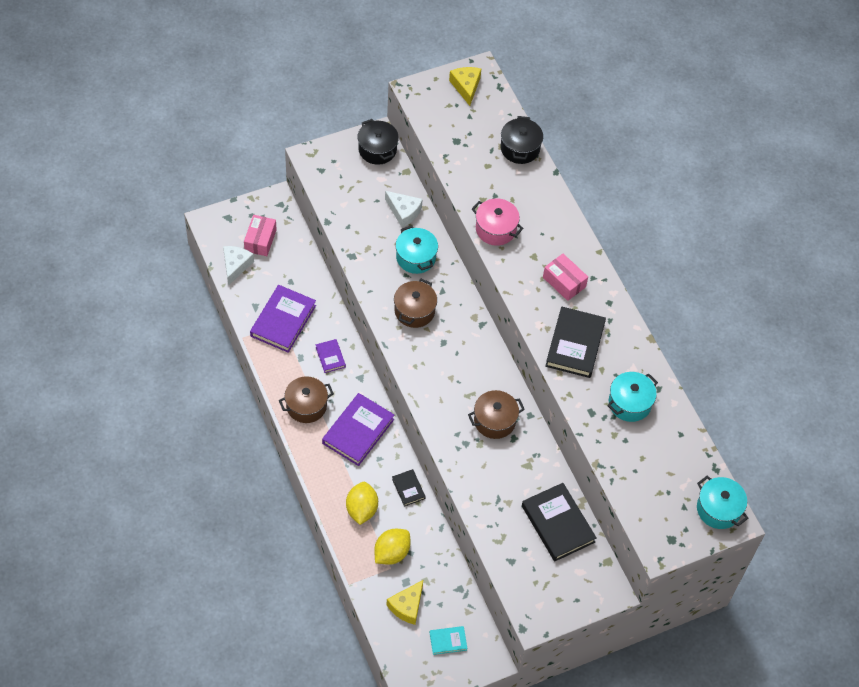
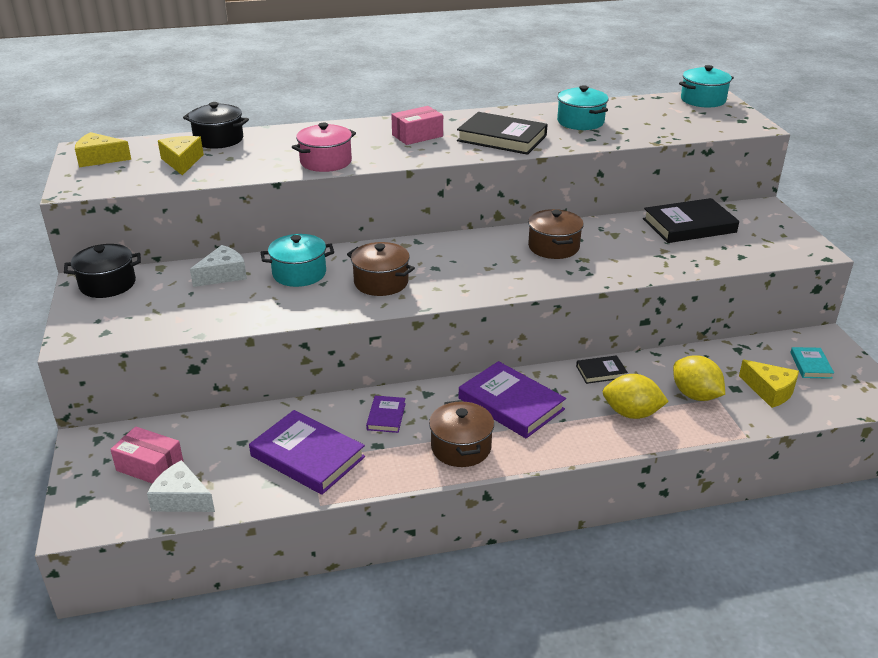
camera: 75 degrees left, 25 degrees down
purple book [316,339,346,373] -> purple book turned 75 degrees counterclockwise [366,396,406,433]
none -> yellow cheese [158,136,204,175]

